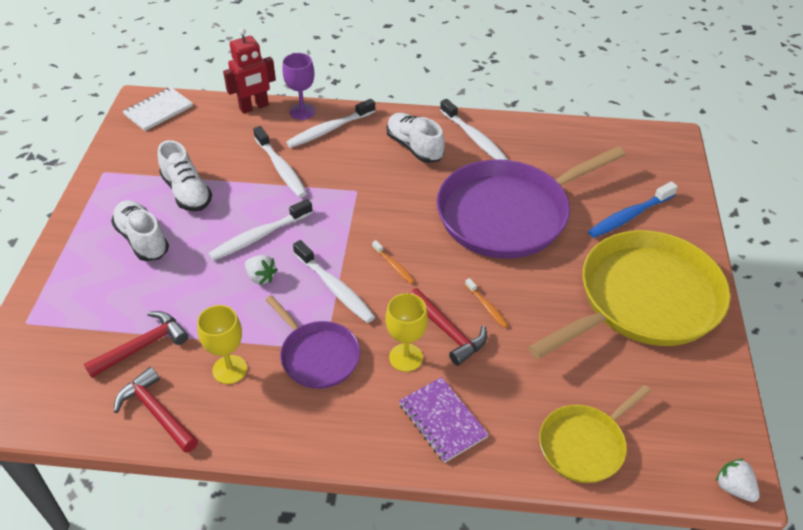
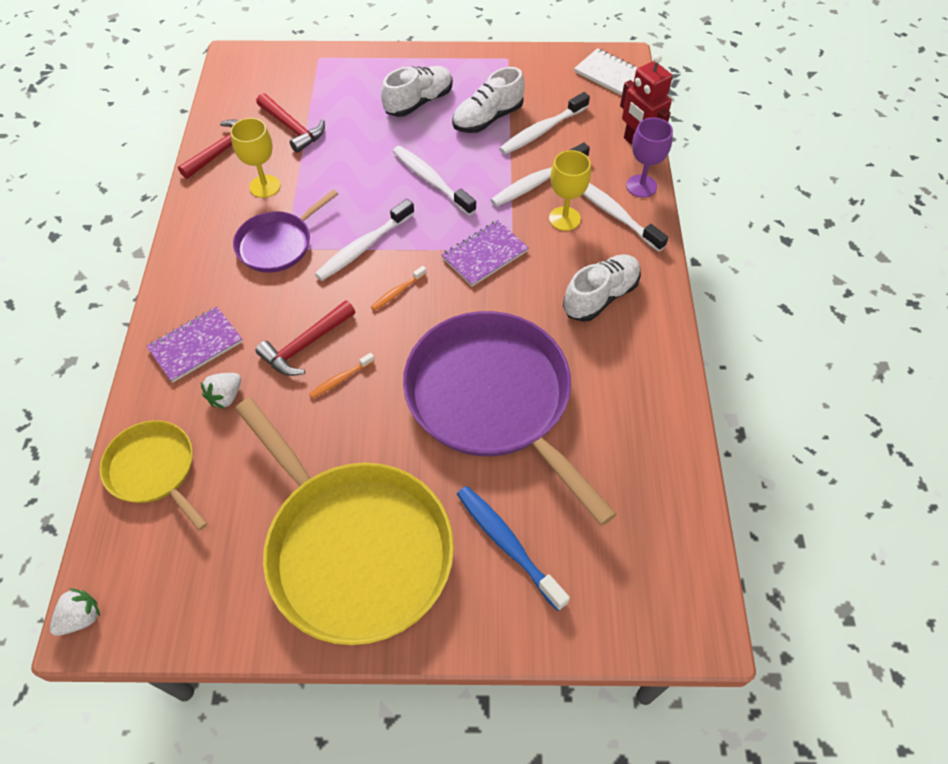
camera: 85 degrees right, 10 degrees up
white strawberry [245,255,278,285] -> white strawberry moved to [201,373,241,409]
yellow goblet [386,293,428,372] -> yellow goblet moved to [549,150,591,231]
white toothbrush [440,99,508,160] -> white toothbrush moved to [499,92,590,155]
none -> purple notebook [442,220,529,286]

